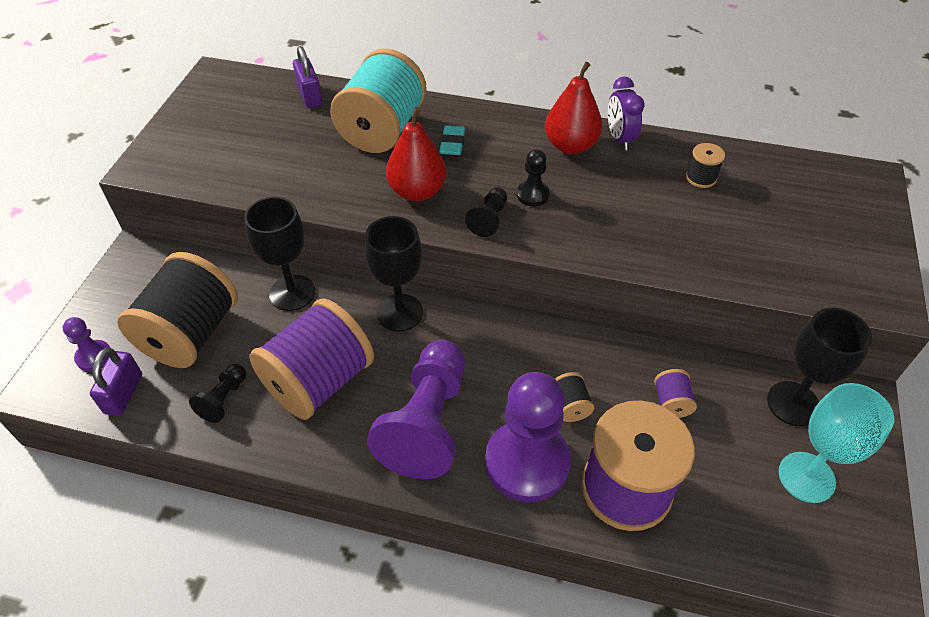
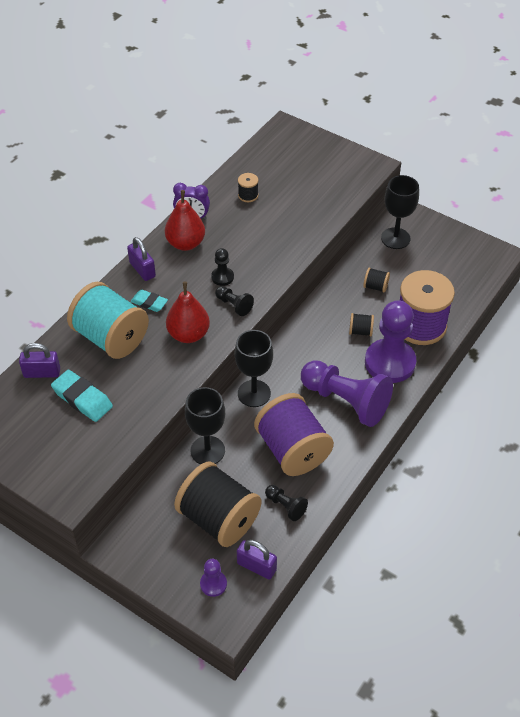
camera: 70 degrees left, 0 degrees up
purple spool [654,369,697,418] -> black spool [363,267,390,293]
turquoise goblet [779,383,894,503] -> none
none -> turquoise eraser [51,370,113,422]
none -> purple padlock [127,237,156,281]

